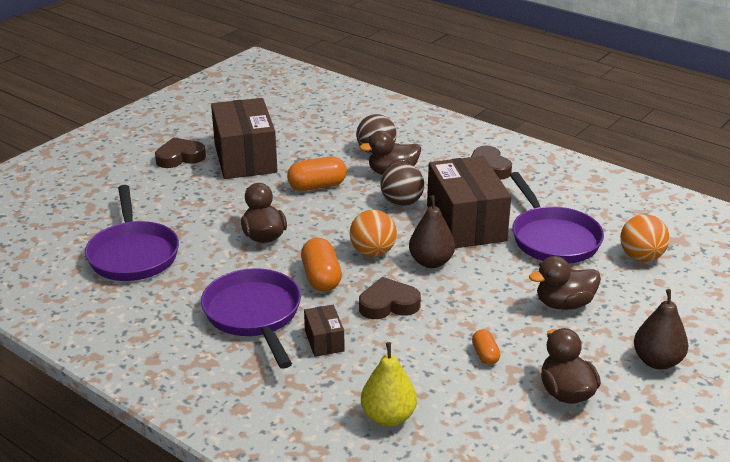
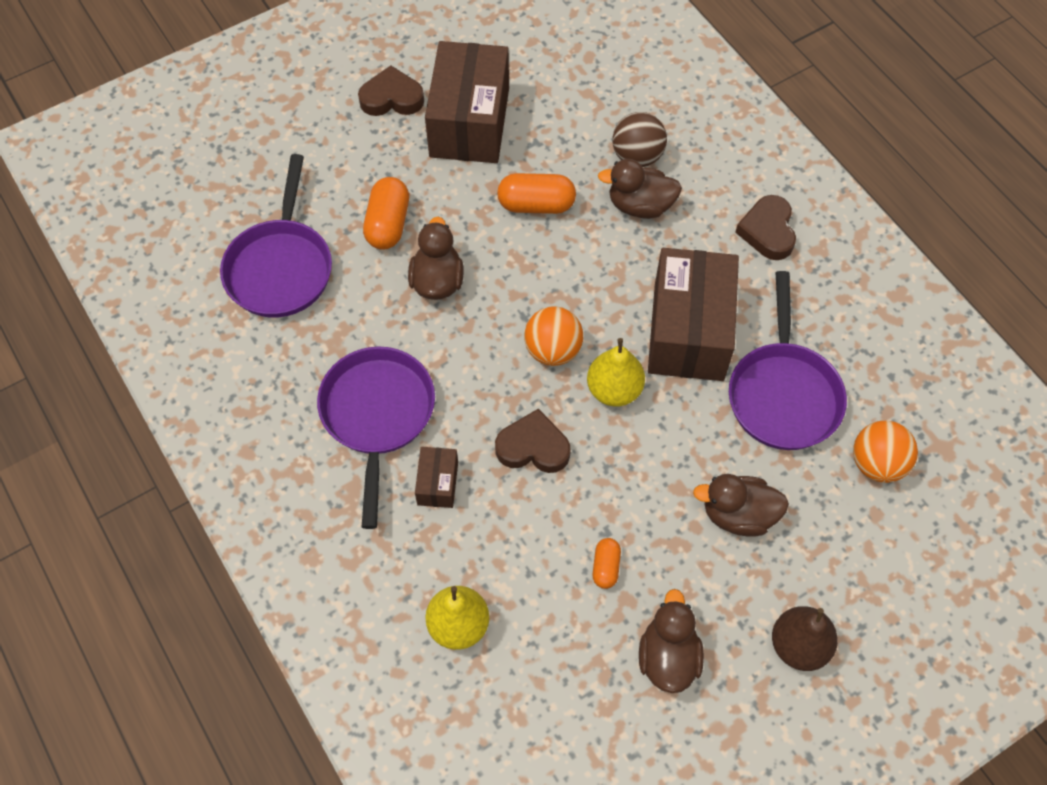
camera: 20 degrees right, 30 degrees up
orange capsule [301,238,342,292] -> orange capsule moved to [363,177,409,250]
brown ball [381,163,424,206] -> none
brown pear [409,195,455,268] -> yellow pear [587,338,645,407]

